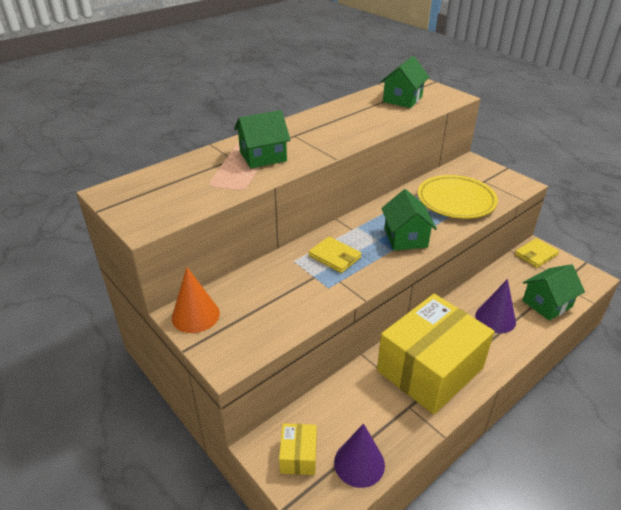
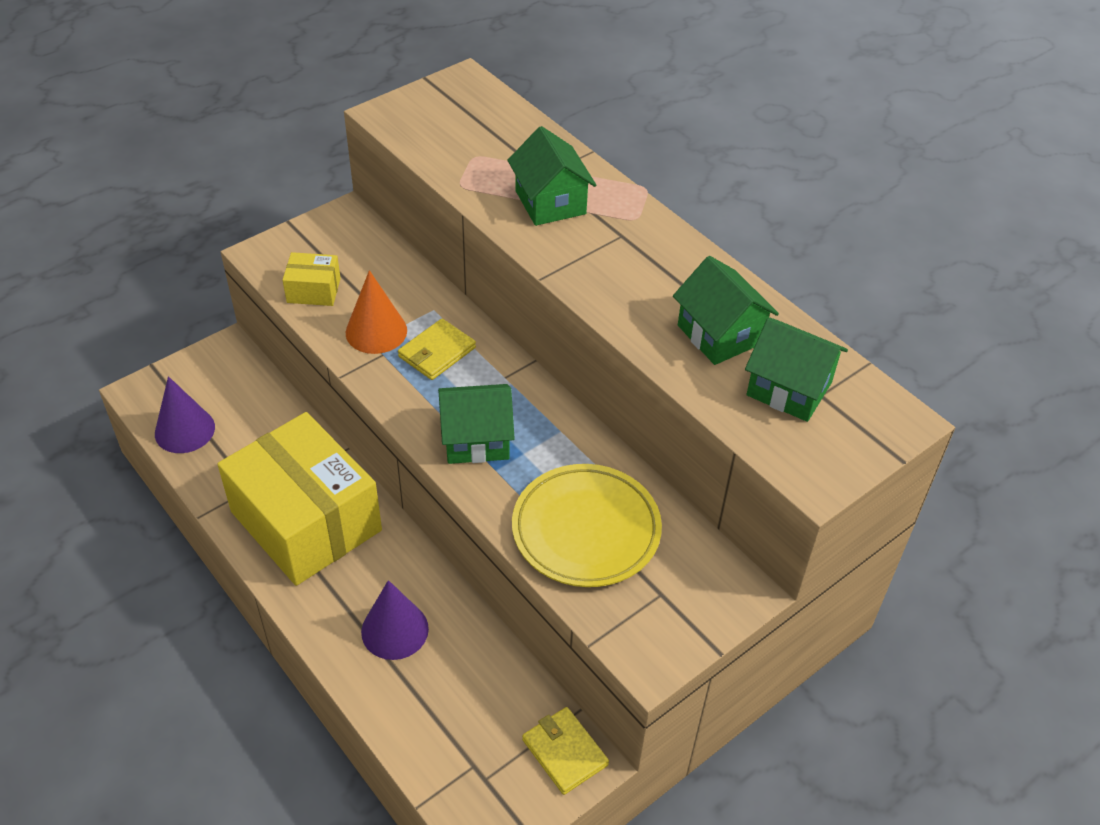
camera: 90 degrees right, 10 degrees up
orange cone [172,267,220,333] -> orange cone moved to [346,270,407,354]
yellow box [279,423,317,475] -> yellow box moved to [283,252,341,306]
green house [522,264,585,321] -> green house moved to [673,256,779,365]

